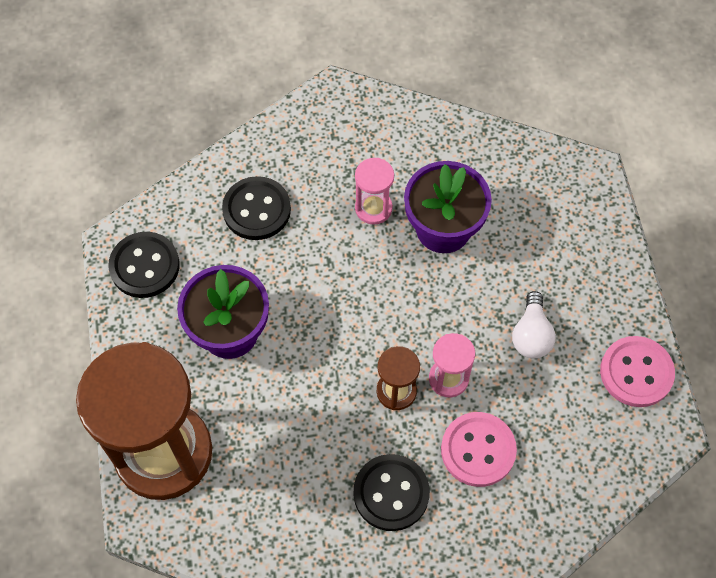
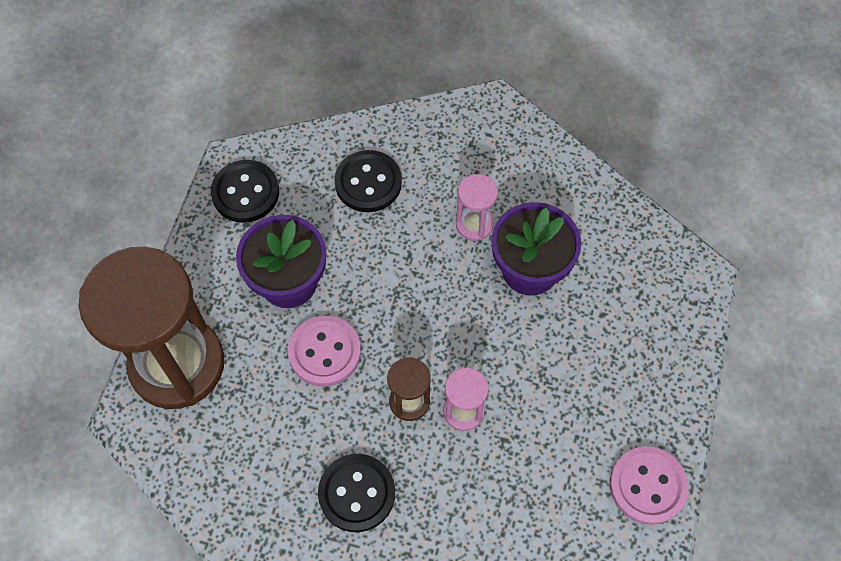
camera: 25 degrees right, 0 degrees up
pink button [441,412,517,487] -> pink button moved to [288,316,361,387]
white light bulb [512,291,556,359] -> none

